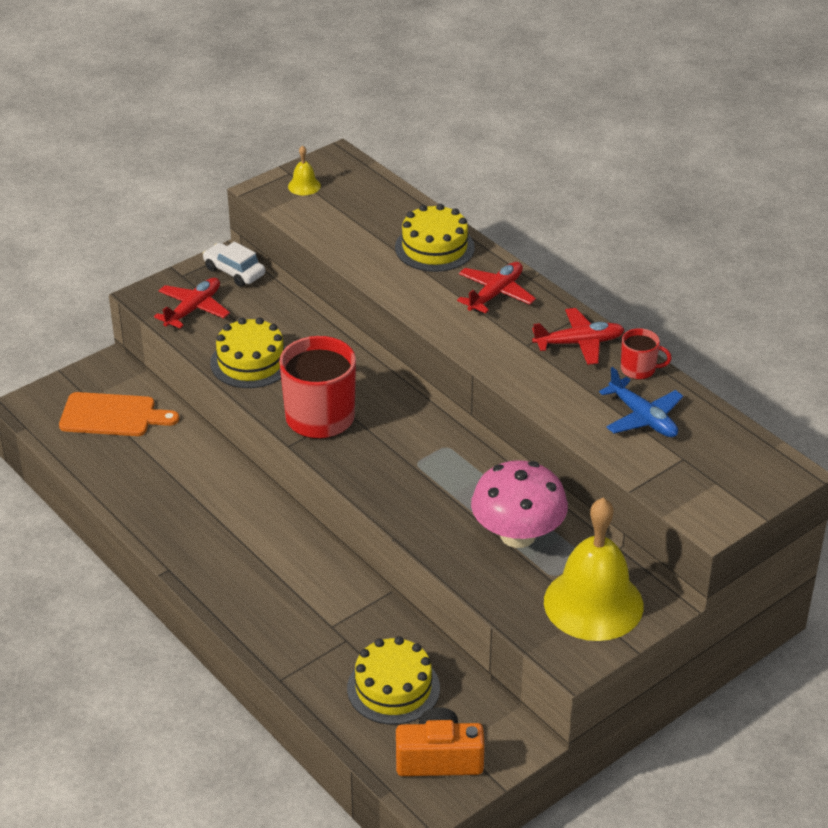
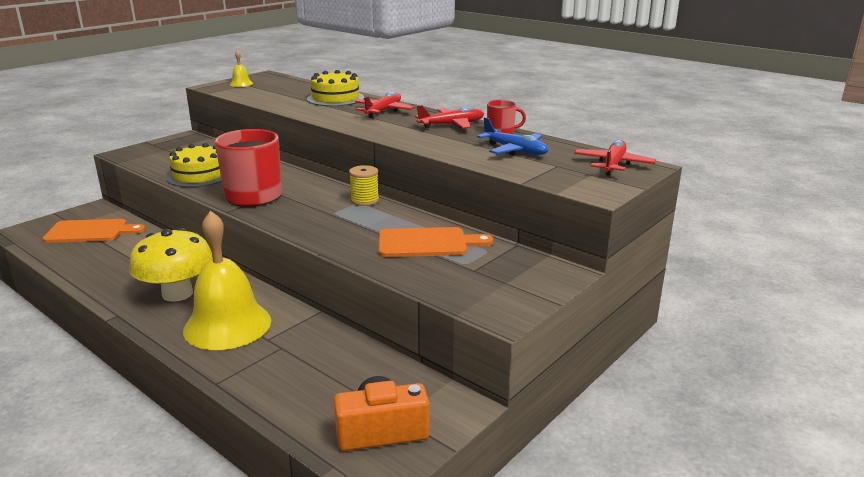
camera: 10 degrees left, 15 degrees down
red plane [154,278,230,328] -> red plane moved to [574,140,656,175]
white car [202,242,265,287] -> none
yellow cake [347,636,440,725] -> none
pink mushroom [471,460,568,548] -> orange cutting board [379,227,493,257]
yellow bell [544,498,644,641] -> yellow bell moved to [183,211,271,350]
none -> yellow mushroom [129,228,213,302]
none -> yellow spool [349,165,379,206]

